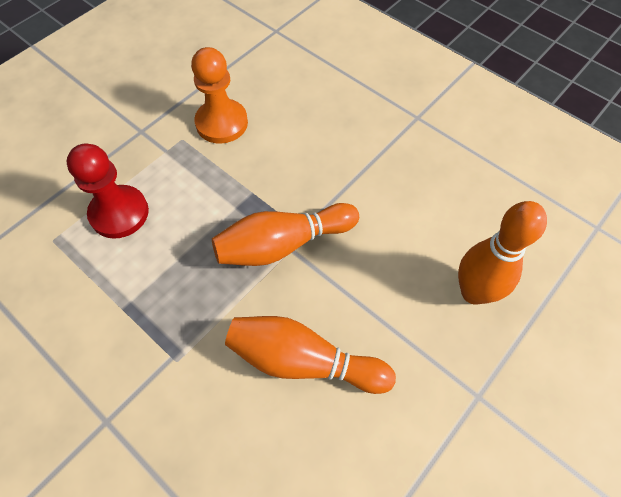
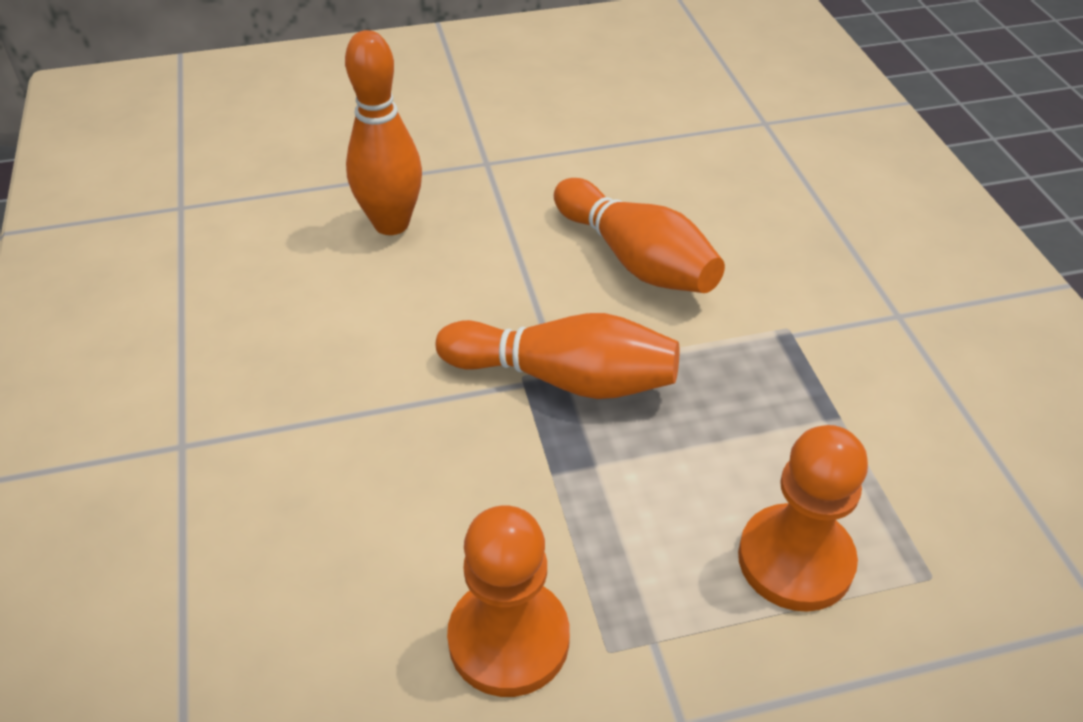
camera: 145 degrees left, 15 degrees down
red pawn [67,144,149,239] -> orange pawn [738,425,868,612]

